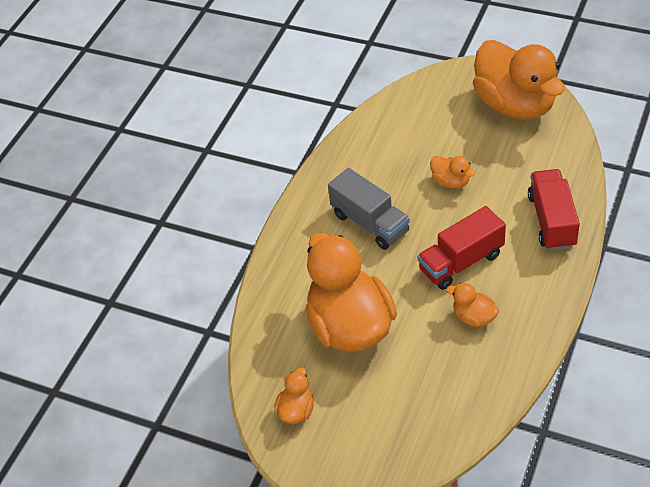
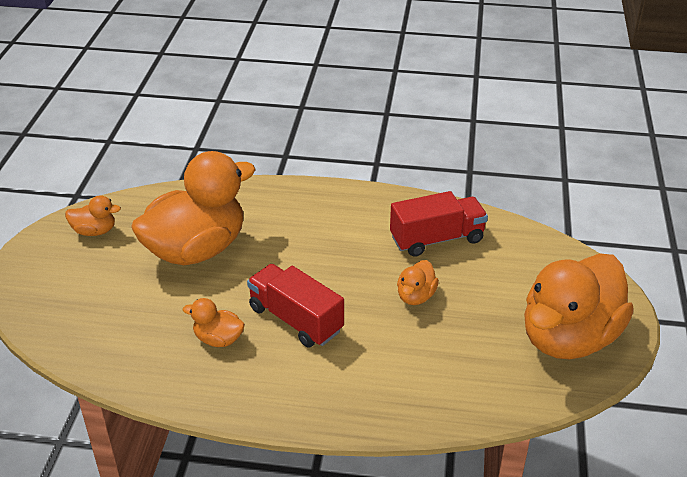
camera: 70 degrees right, 10 degrees down
grey truck [328,168,410,250] -> none
orange duck [446,283,499,327] -> orange duck turned 90 degrees counterclockwise [183,298,245,347]
red truck [528,169,580,250] -> red truck moved to [390,191,488,257]

